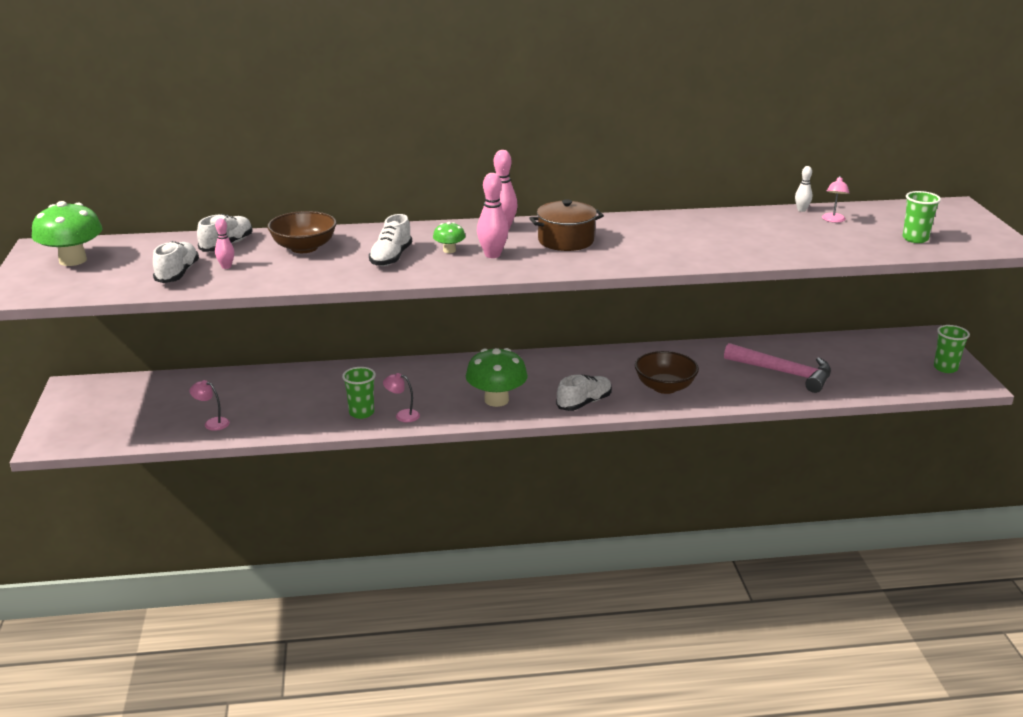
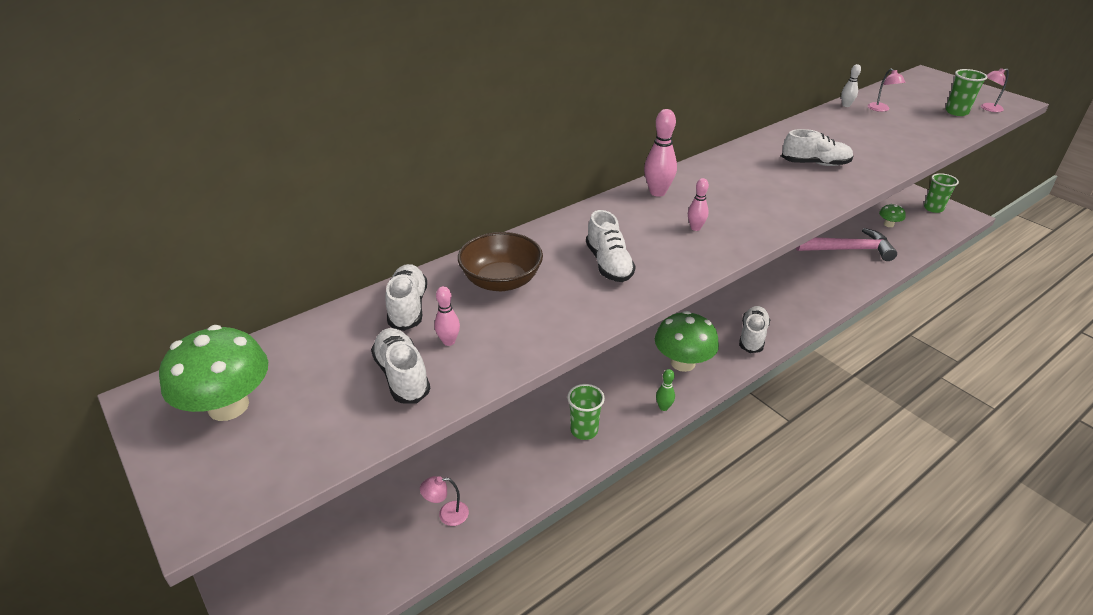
camera: 30 degrees left, 10 degrees up
pink lamp [383,373,420,422] -> pink lamp moved to [981,68,1009,112]
green mushroom [433,222,465,253] -> green mushroom moved to [879,204,906,227]
pink bowling pin [477,173,508,258] -> pink bowling pin [688,178,709,231], size x0.59
brown pot [529,199,604,251] -> none
brown bowl [635,351,699,394] -> none
none -> green bowling pin [656,369,675,411]
none -> white shoe [781,129,854,166]

